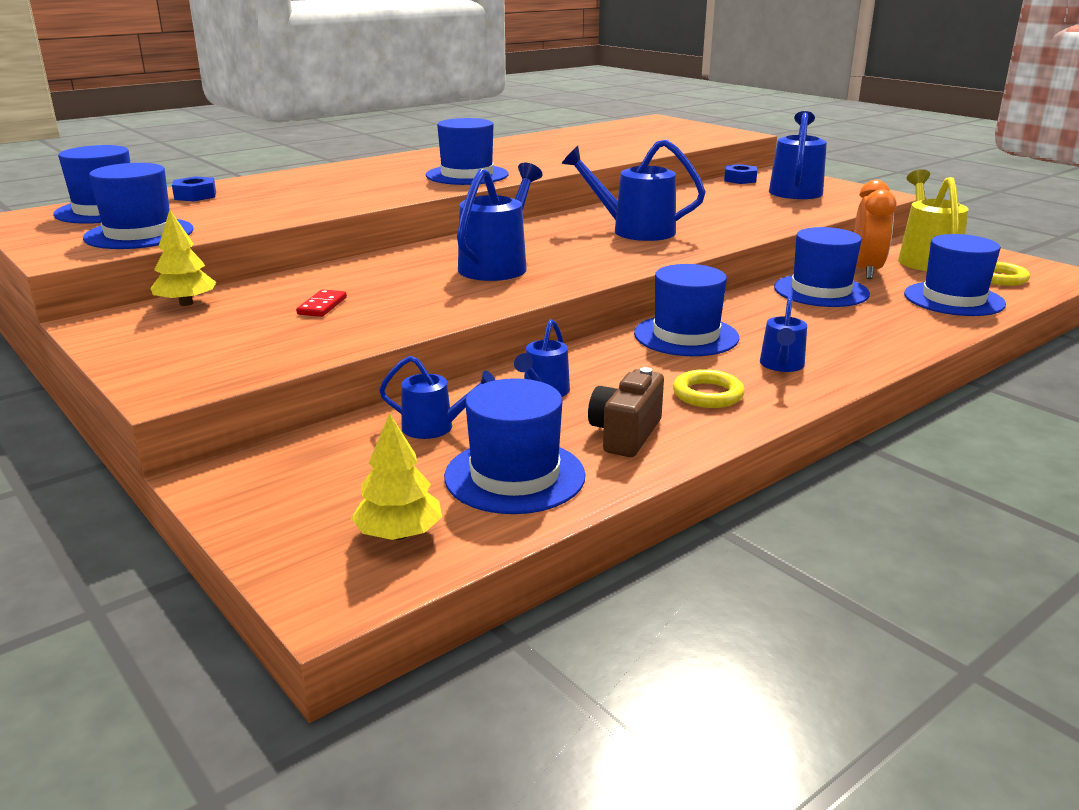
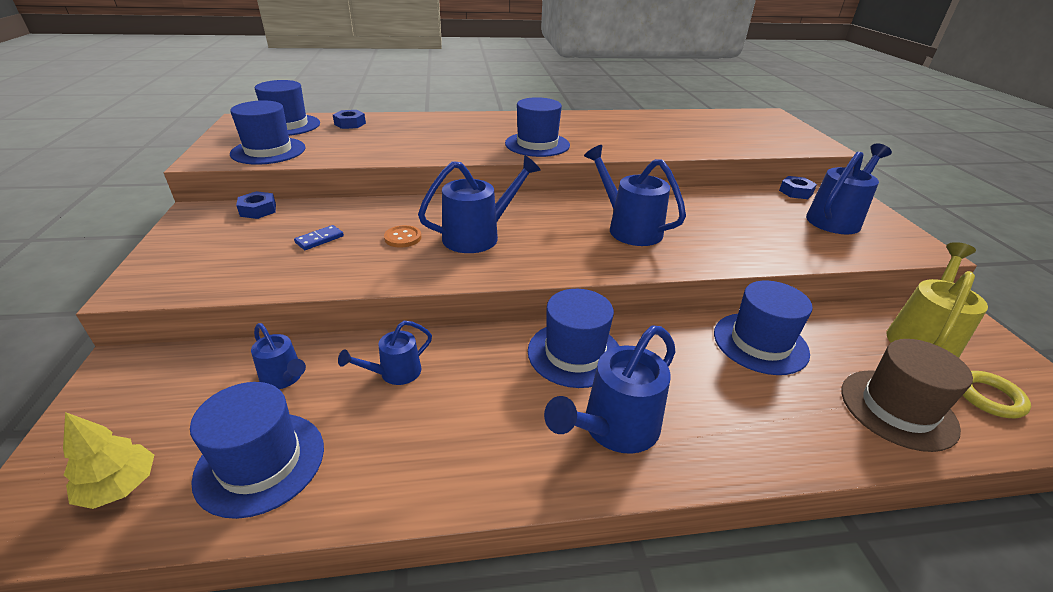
camera: 30 degrees right, 10 degrees up
yellow tree [150,210,216,306] -> blue nut [236,191,276,219]
red domino [296,289,347,317] -> blue domino [294,225,344,250]
brown camera [588,367,664,457] -> none
yellow ring [673,369,745,408] -> none
blue watering can [760,297,807,372] -> blue watering can [544,325,675,454], size x1.76
orange clock [854,180,896,279] -> none
blue hat [904,234,1006,316] -> brown hat [842,339,973,452]
none -> orange button [384,225,421,248]

